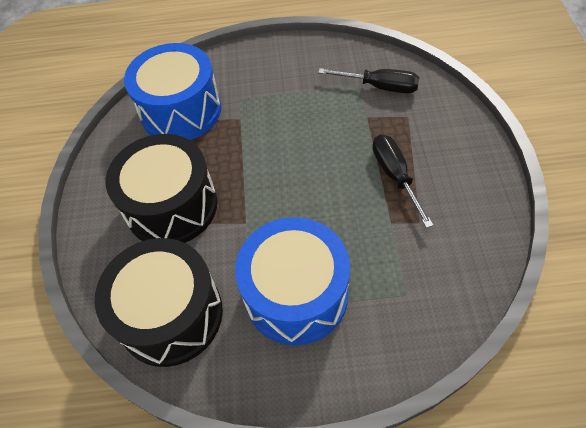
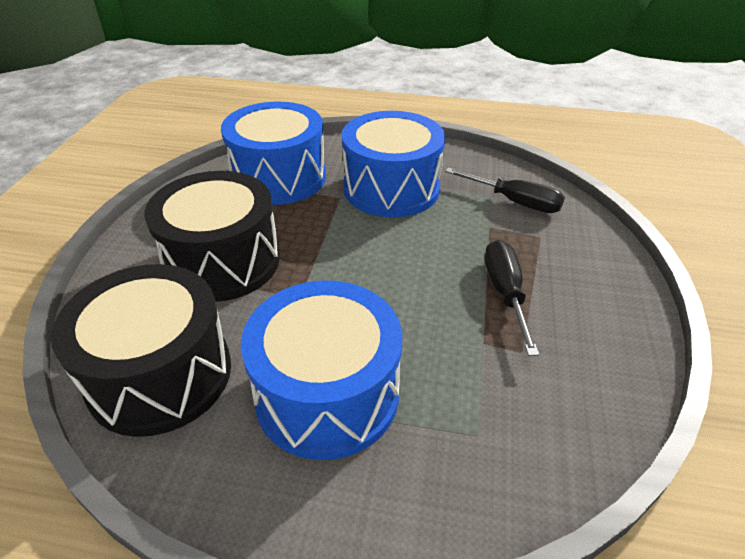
camera: 10 degrees right, 15 degrees down
none -> blue drum [342,111,445,217]

